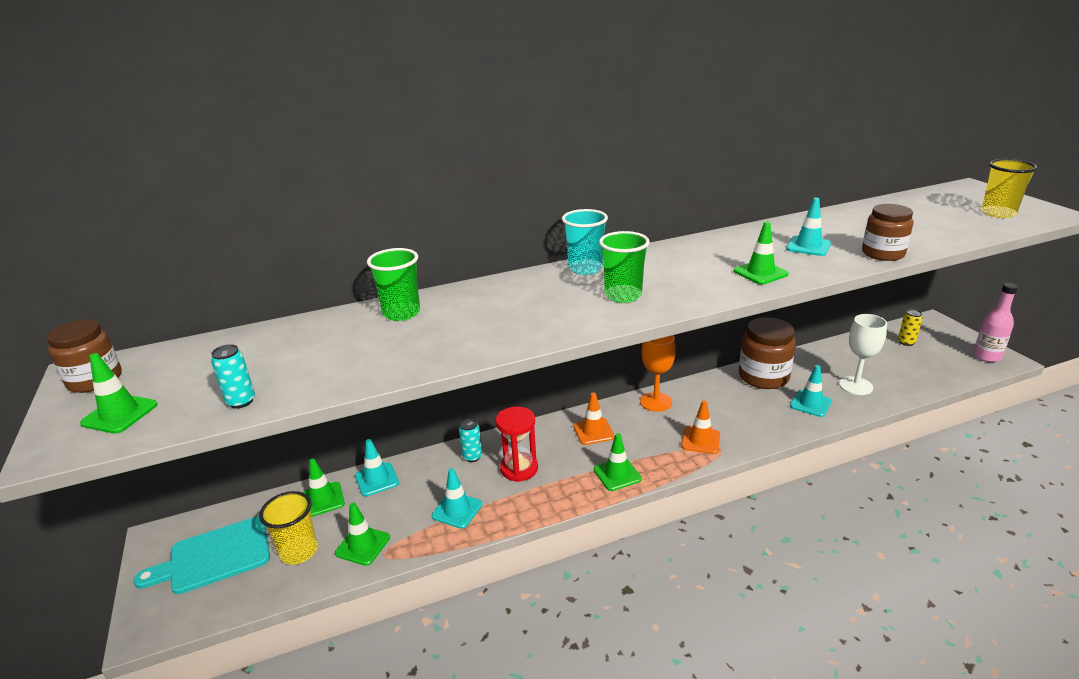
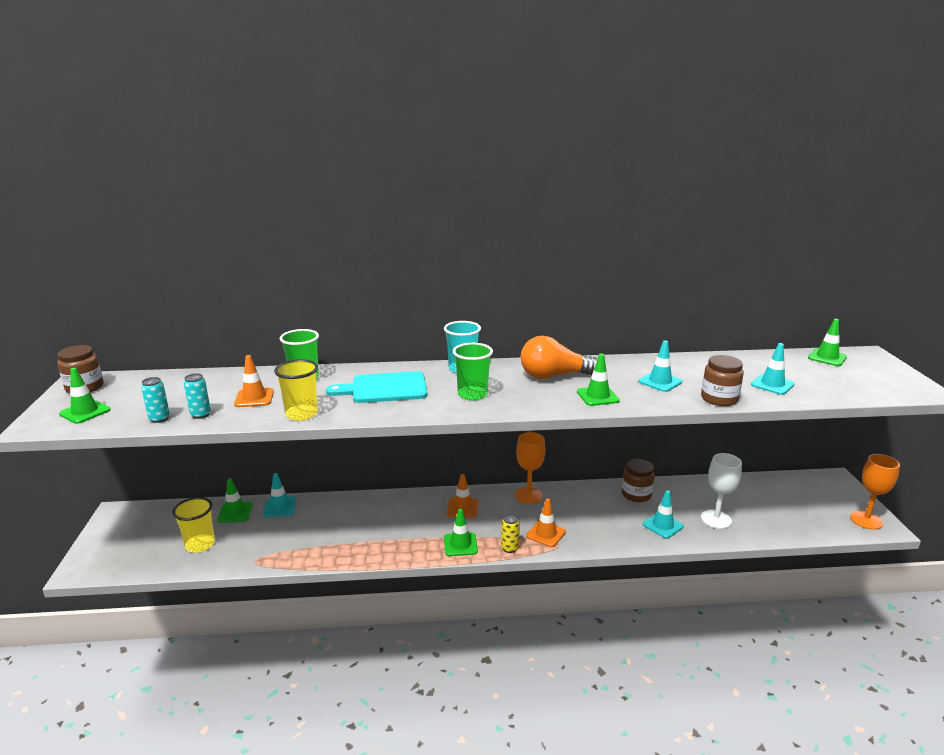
camera: 15 degrees right, 5 degrees down
turquoise cutting board [133,517,270,594] -> turquoise cutting board moved to [326,371,427,403]
green traffic cone [335,503,390,566] -> green traffic cone moved to [808,319,847,366]
turquoise traffic cone [431,468,482,529] -> turquoise traffic cone moved to [751,343,795,395]
turquoise can [459,419,482,462] -> turquoise can moved to [184,373,211,419]
red hourglass [496,407,538,482] -> none
brown jar [739,317,796,389] -> brown jar [622,459,655,502], size x0.66
yellow can [898,309,923,346] -> yellow can moved to [501,514,520,553]
pink bottle [973,283,1018,362] -> orange goblet [850,454,900,530]
yellow cup [981,159,1038,218] -> yellow cup moved to [274,359,318,421]
none -> orange traffic cone [234,355,274,407]
none -> orange light bulb [521,336,598,379]

